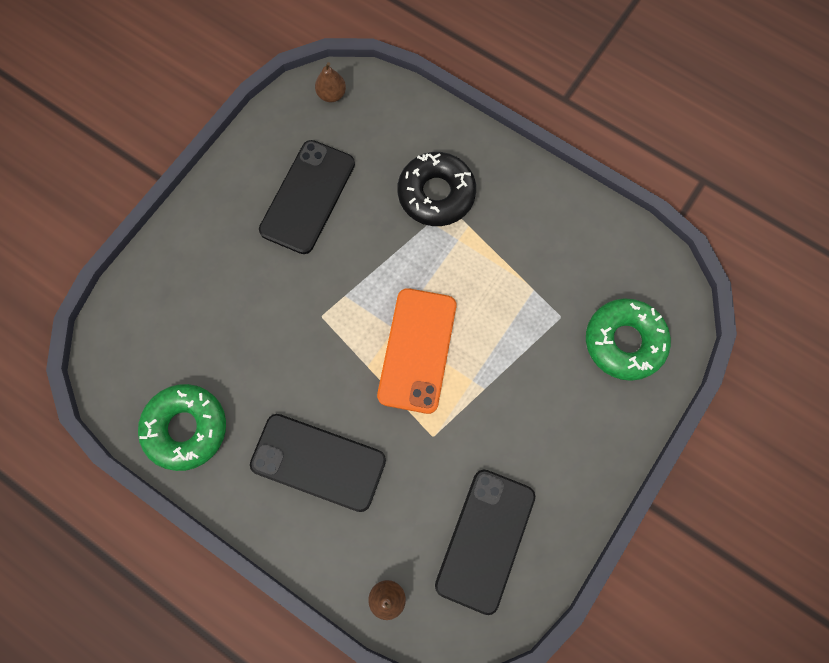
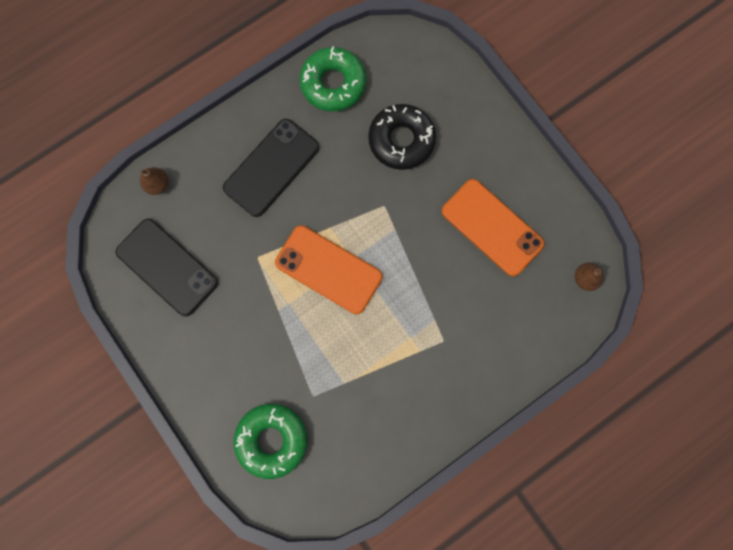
camera: 110 degrees right, 5 degrees up
black phone [259,140,355,254] -> orange phone [442,179,544,276]
black donut [398,152,476,226] -> black donut moved to [368,104,436,170]

